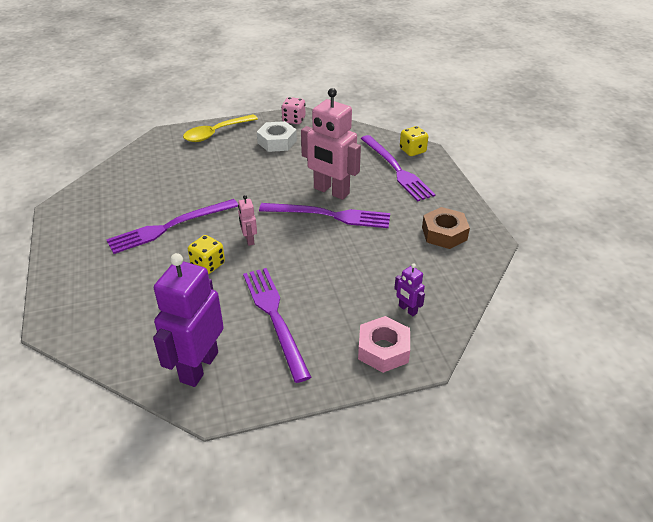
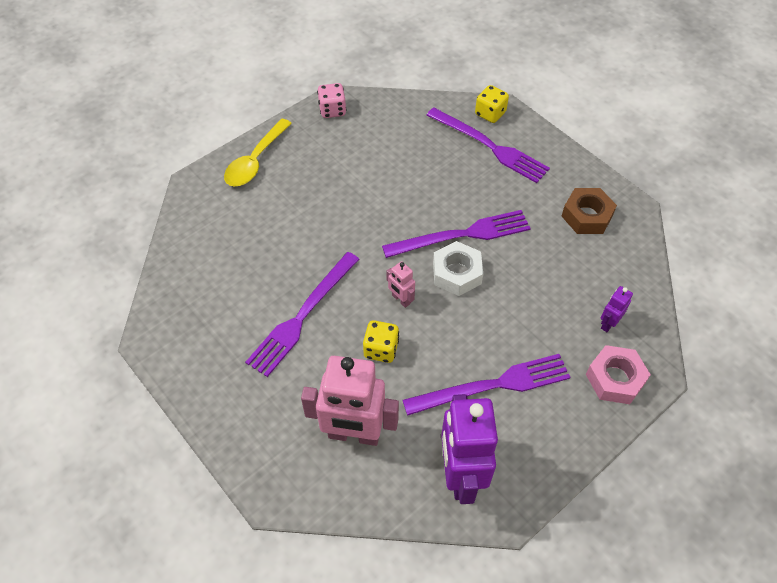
camera: 25 degrees left, 15 degrees up
purple fork [243,268,311,383] -> purple fork turned 120 degrees clockwise [403,354,571,416]
white nut [257,121,297,152] -> white nut moved to [433,241,483,296]
pink robot [301,88,361,200] -> pink robot moved to [301,356,399,446]
purple robot [394,263,425,316] -> purple robot turned 105 degrees clockwise [601,286,633,332]

